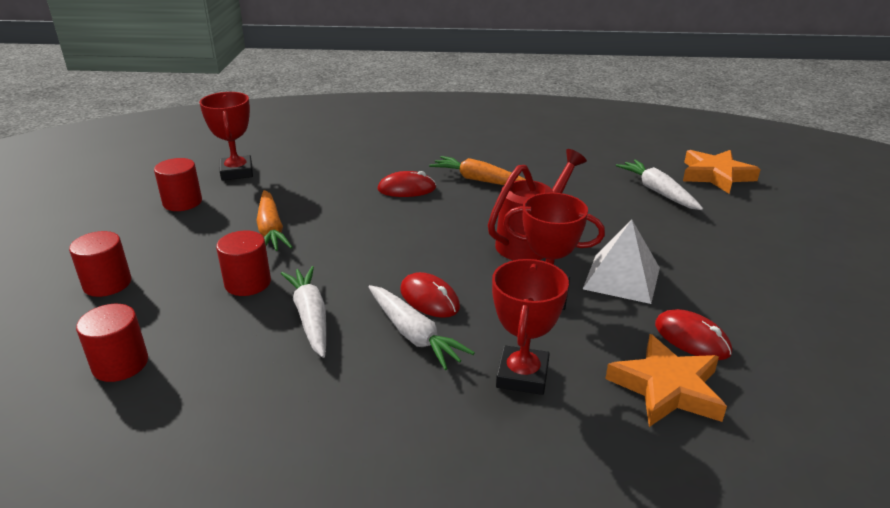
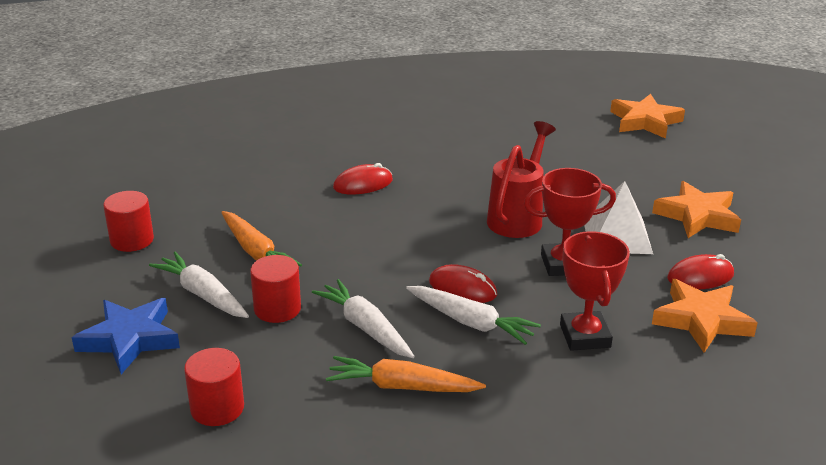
camera: 20 degrees left, 0 degrees up
red cylinder [69,231,131,297] -> blue star [72,298,180,374]
red trophy [199,92,253,181] -> none
orange carrot [429,156,526,185] -> orange carrot moved to [326,356,486,392]
white carrot [616,160,703,210] -> white carrot moved to [149,252,249,318]
red mouse [655,309,732,360] -> red mouse turned 45 degrees counterclockwise [667,254,734,289]
none -> orange star [652,181,741,238]

